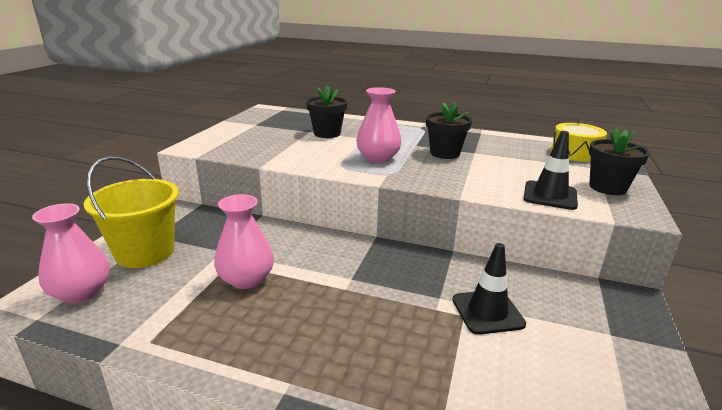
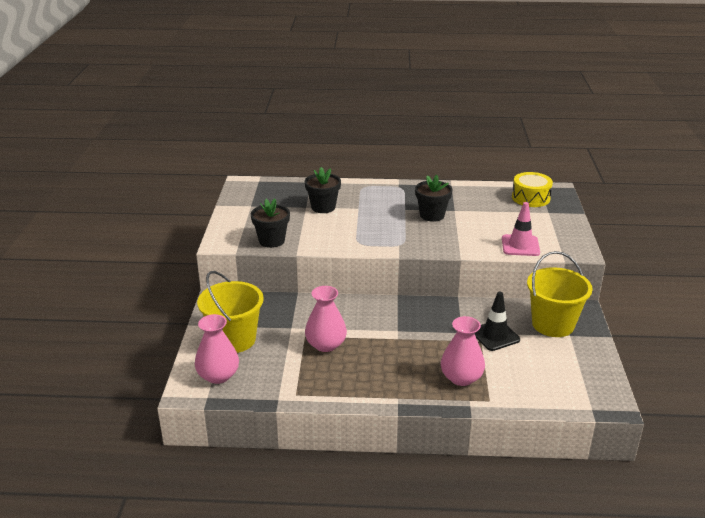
camera: 15 degrees left, 5 degrees up
pink vase [356,87,402,163] -> pink vase moved to [441,316,485,386]
black traffic cone [523,131,578,210] -> pink traffic cone [502,202,540,256]
black flower pot [589,127,650,195] -> black flower pot moved to [251,199,290,248]
none -> yellow bucket [527,251,593,337]

